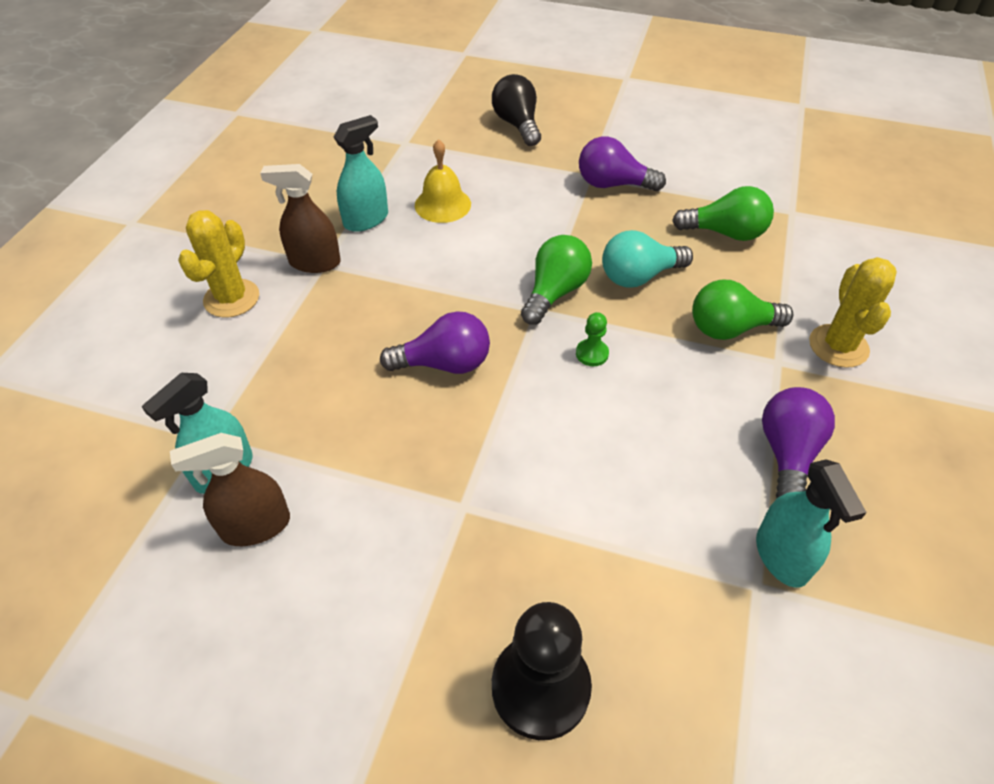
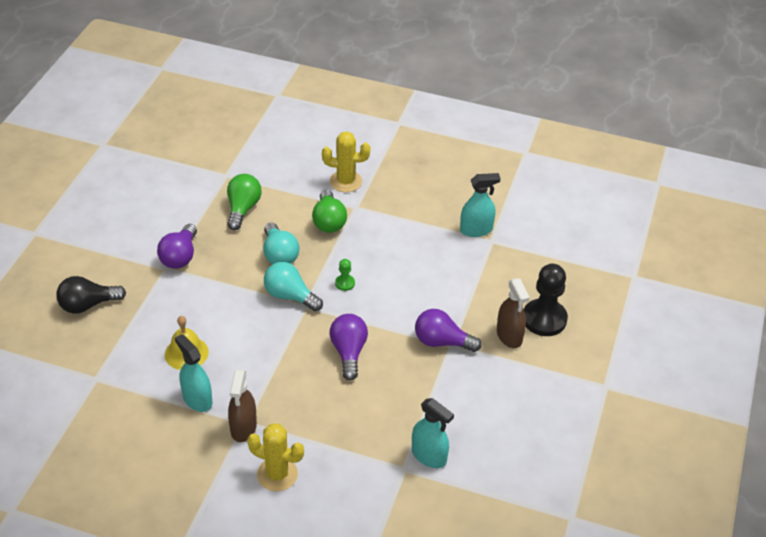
camera: 90 degrees left, 5 degrees down
brown spray bottle [170,433,290,546] -> brown spray bottle moved to [497,278,530,348]
green light bulb [521,235,592,325] -> turquoise light bulb [264,262,323,311]
purple light bulb [762,387,835,498] -> purple light bulb moved to [415,309,481,352]

